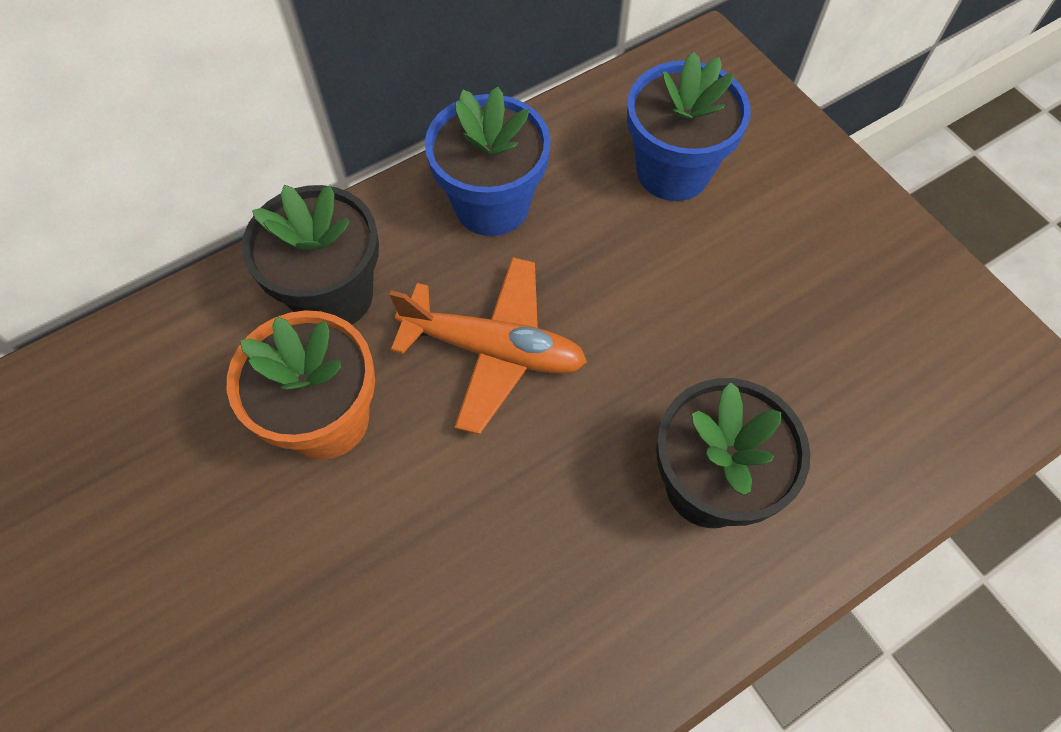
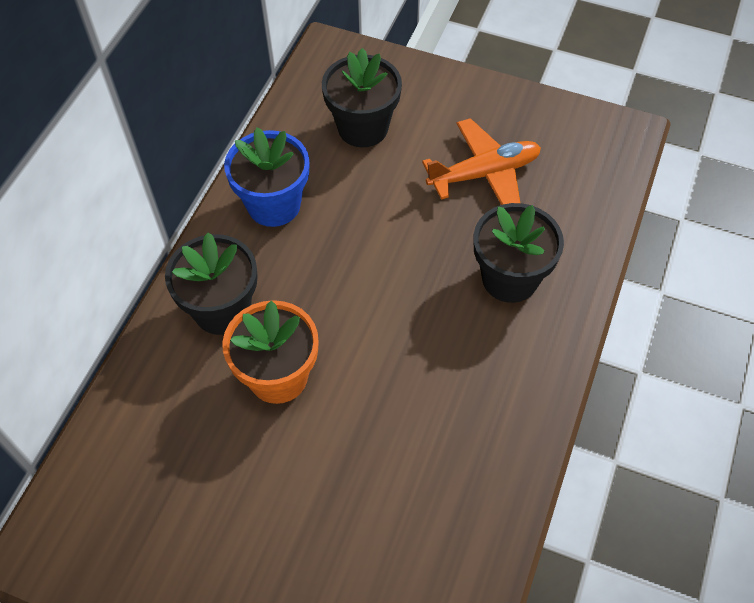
camera: 35 degrees left, 5 degrees down
orange plane [389,257,587,435] -> orange plane moved to [422,118,541,205]
blue flower pot [627,52,751,201] -> black flower pot [322,48,402,147]

